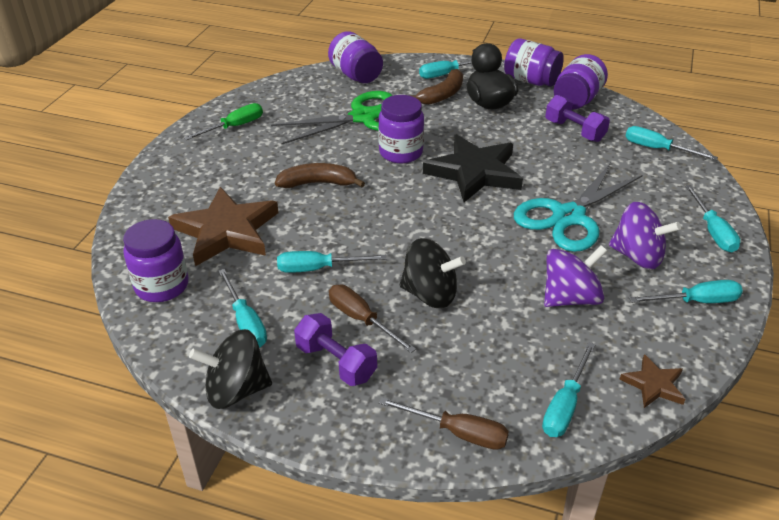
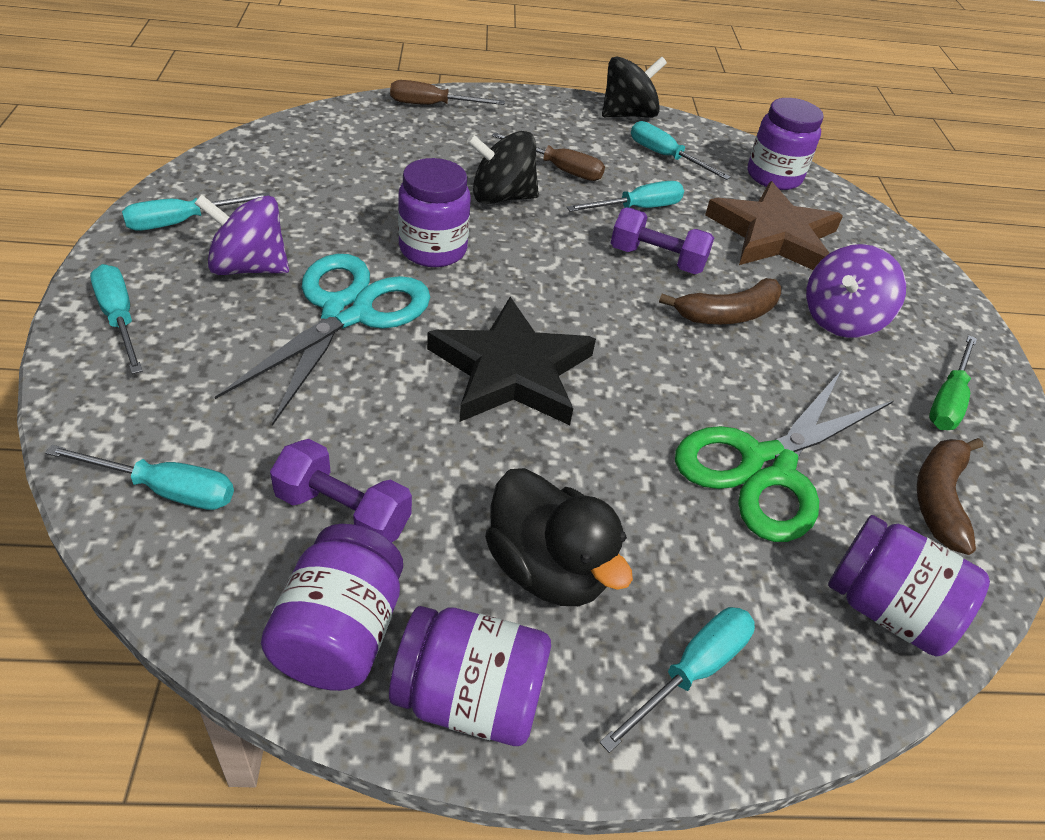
camera: 155 degrees right, 5 degrees up
purple dumbbell [294,313,377,386] -> purple dumbbell moved to [611,207,714,274]
purple jar [378,95,424,163] -> purple jar moved to [398,158,471,267]
brown banana [409,69,463,105] -> brown banana moved to [917,438,983,555]
turquoise screwdriver [542,342,595,437] -> none
purple spinning top [544,245,607,307] -> purple spinning top moved to [806,244,906,338]
brown star [619,354,685,408] -> none

